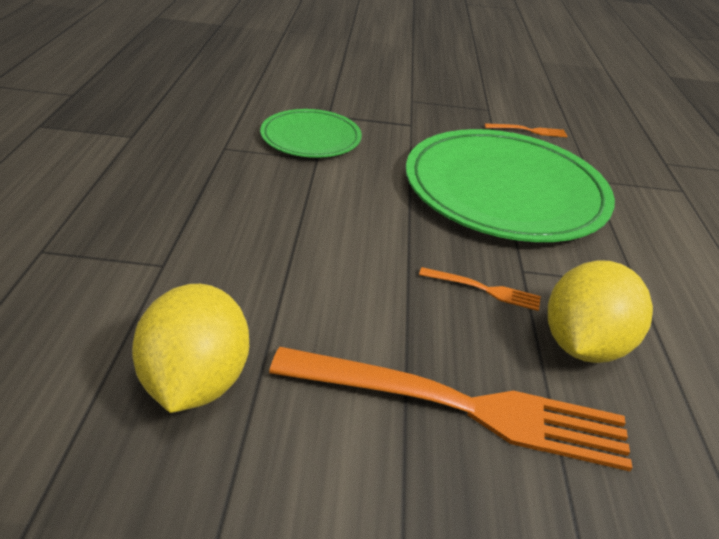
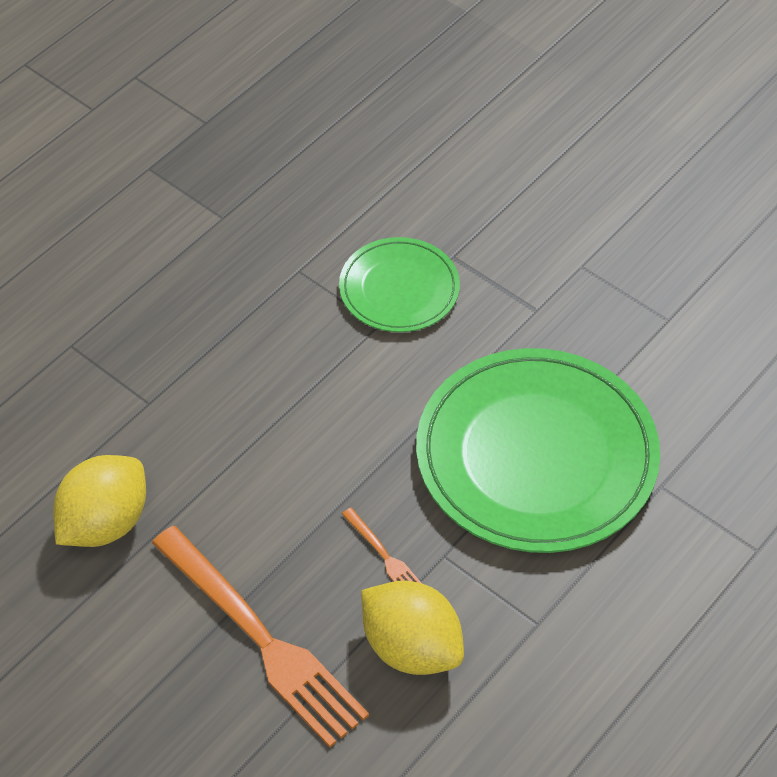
camera: 40 degrees right, 15 degrees up
orange fork [484,123,567,137] -> none
yellow lemon [548,260,653,363] -> yellow lemon turned 60 degrees clockwise [361,580,464,675]

